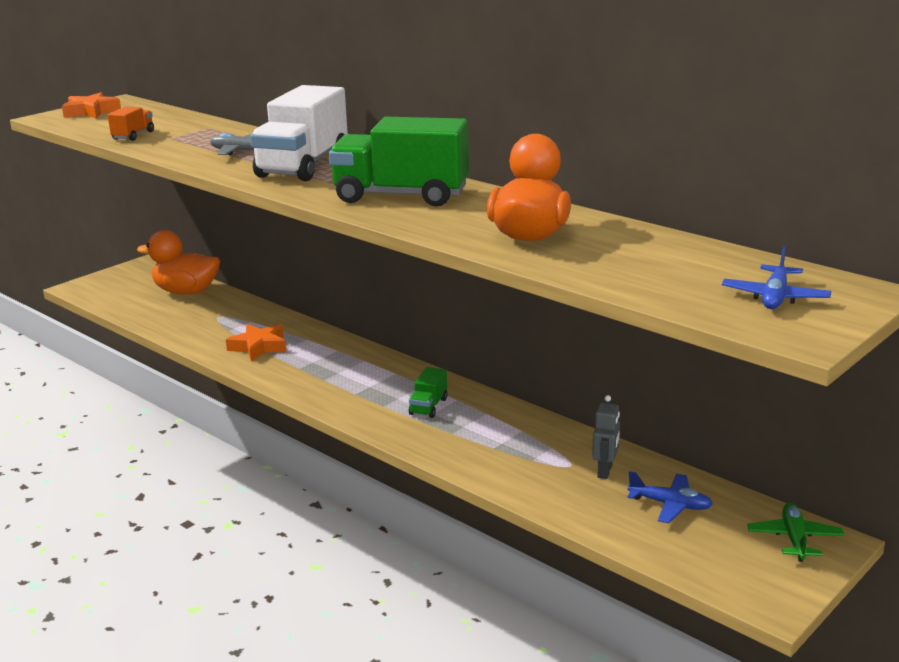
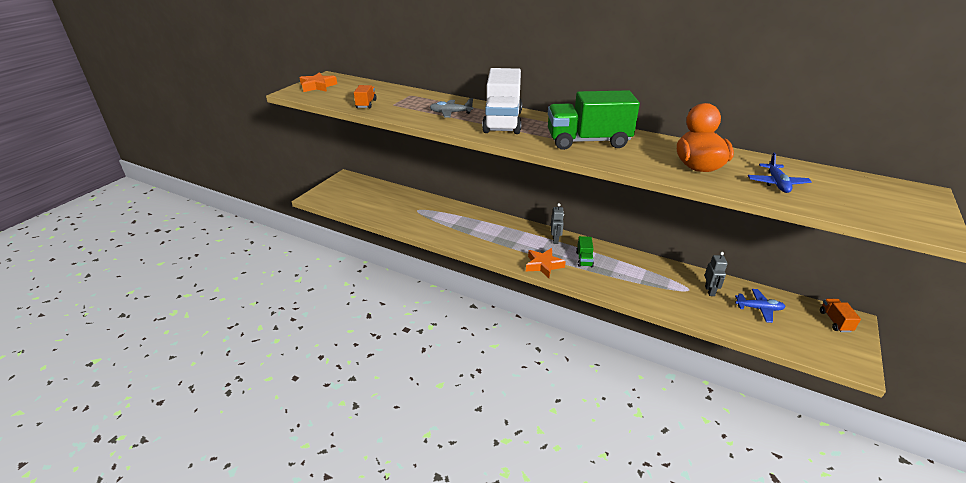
camera: 15 degrees left, 10 degrees up
orange duck [137,230,220,295] -> none
orange star [226,324,286,361] -> orange star moved to [526,248,566,278]
blue plane [722,246,831,309] -> blue plane moved to [748,153,812,193]
green plane [747,503,844,562] -> orange truck [820,299,861,332]
none -> grey robot [551,203,564,244]

